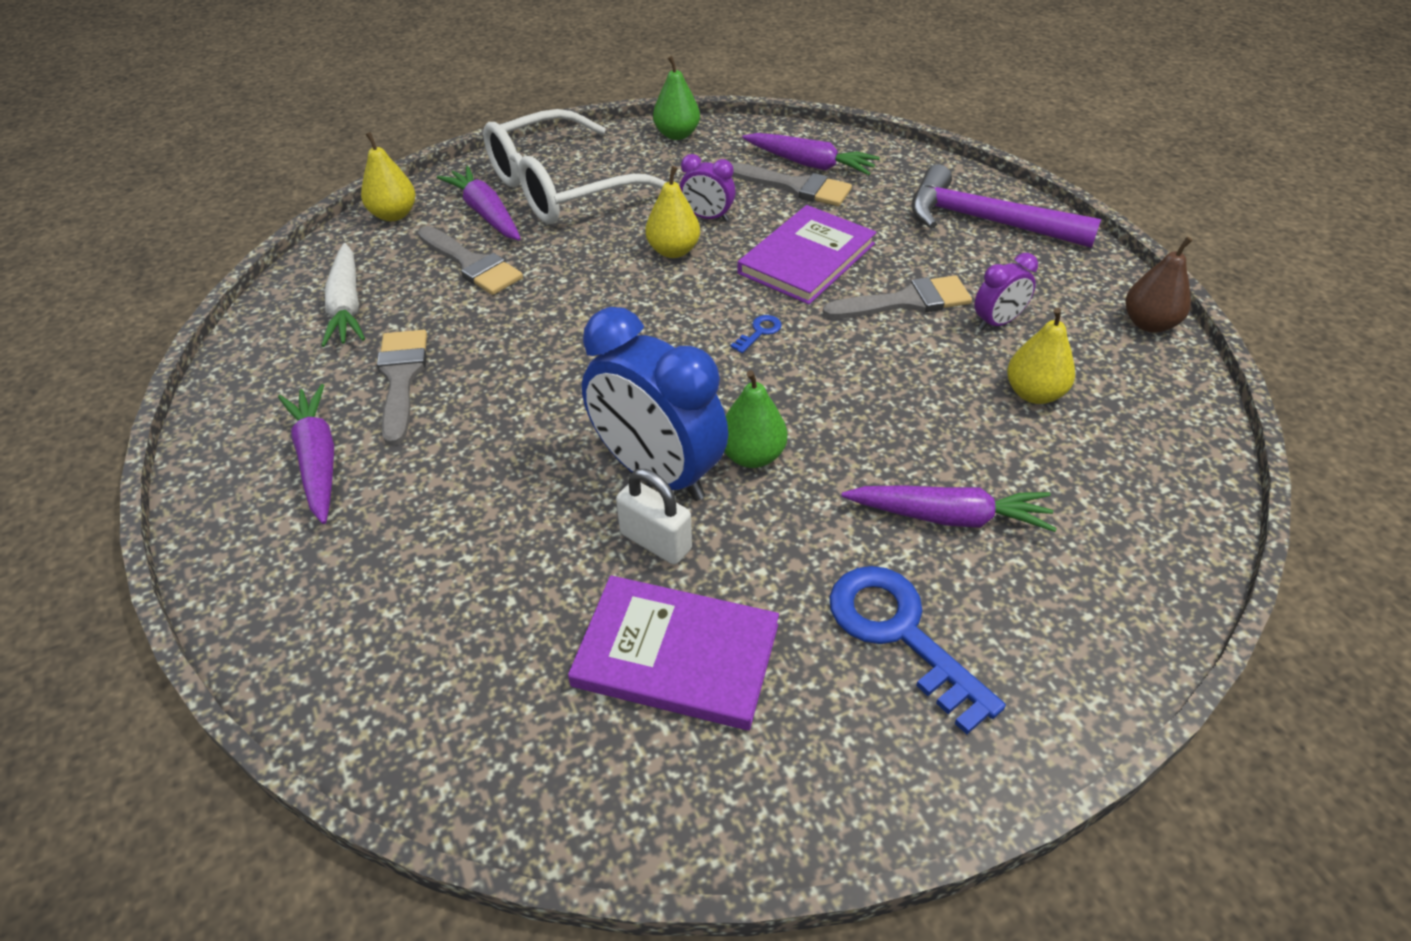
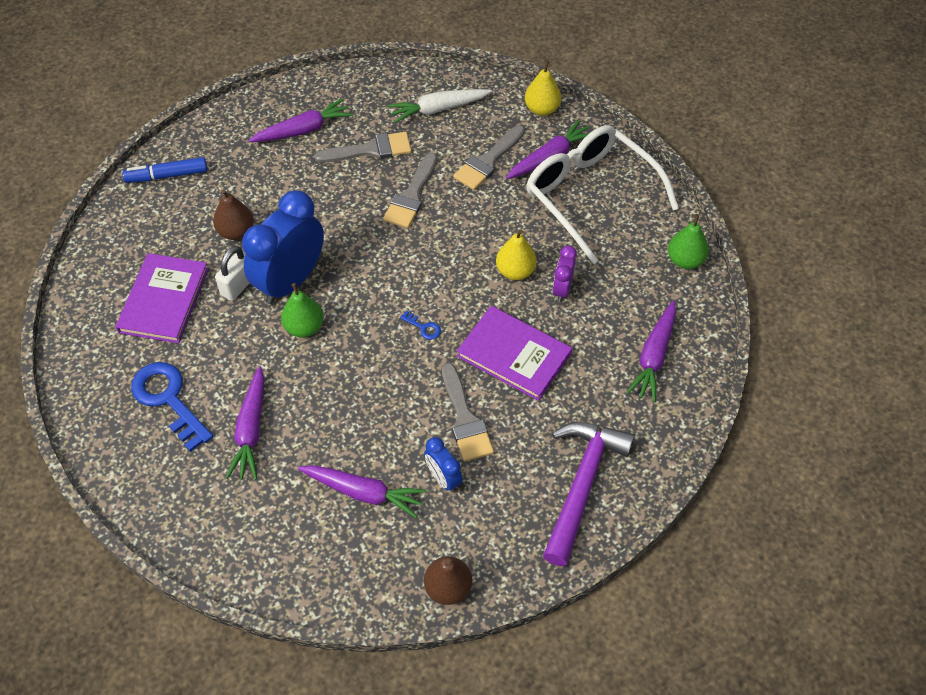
camera: 85 degrees right, 10 degrees up
grey brush [731,163,852,206] -> grey brush moved to [383,153,437,228]
blue key [829,566,1006,734] -> blue key turned 90 degrees counterclockwise [131,362,213,452]
purple clock [974,253,1038,330] -> blue clock [424,437,463,492]
yellow pear [1007,307,1075,404] -> purple carrot [298,465,426,518]
none -> blue marker [122,157,207,183]
none -> brown pear [213,189,254,240]

